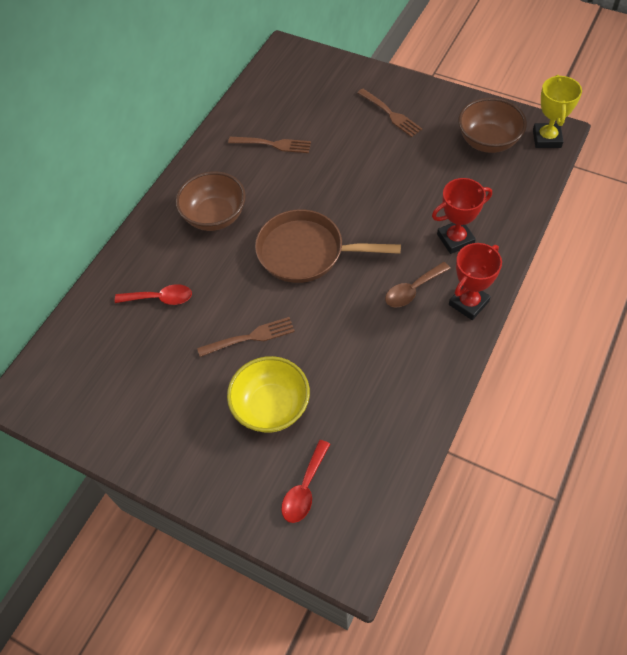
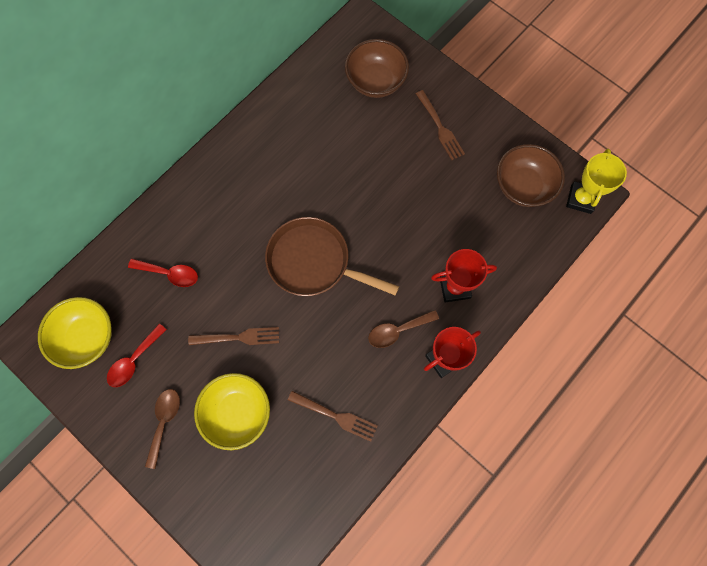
camera: 10 degrees right, 15 degrees up
brown bowl [175,172,246,231] -> brown bowl moved to [345,39,409,98]
brown fork [228,137,311,153] -> brown fork moved to [288,391,377,442]
red spoon [281,440,330,523] -> red spoon moved to [107,324,167,387]
none -> yellow bowl [38,297,112,369]
none -> brown spoon [145,389,180,469]

